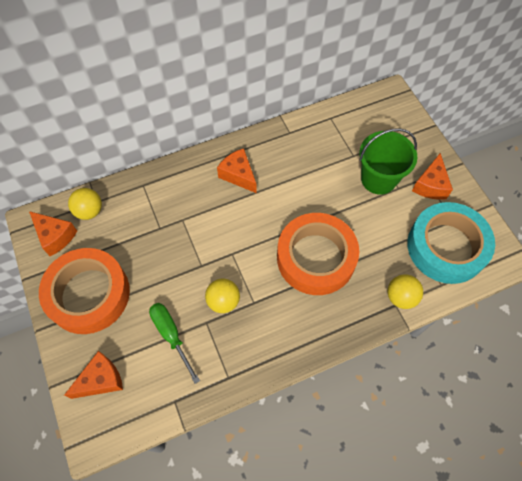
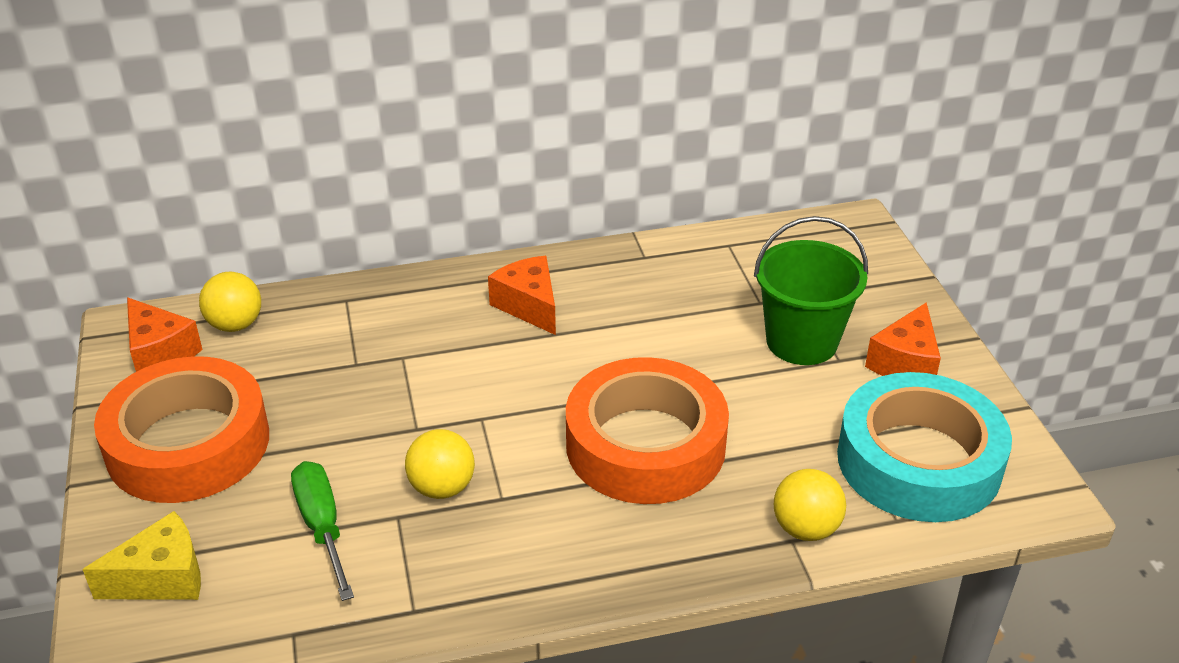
camera: 10 degrees right, 25 degrees down
orange cheese [64,351,123,399] -> yellow cheese [82,511,201,600]

